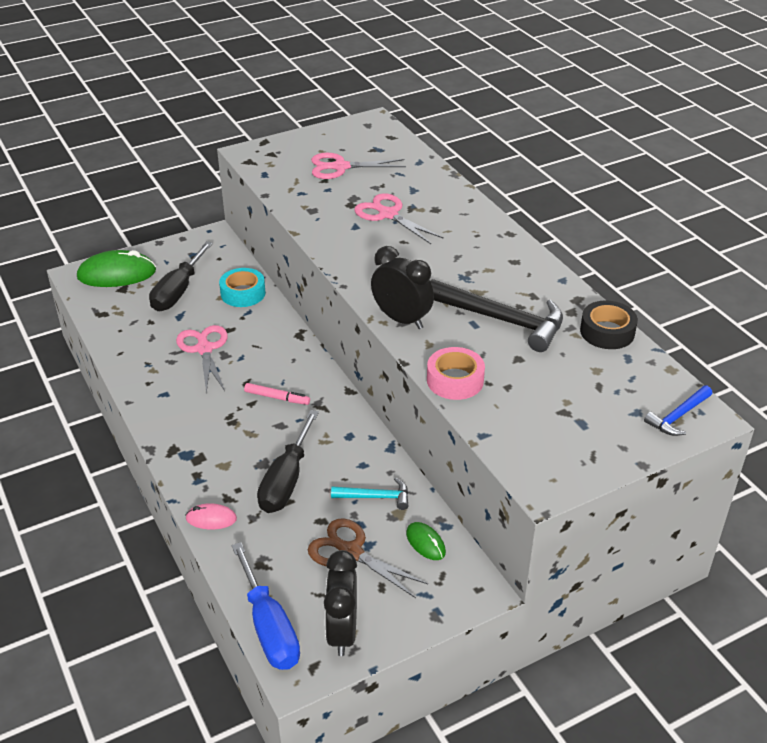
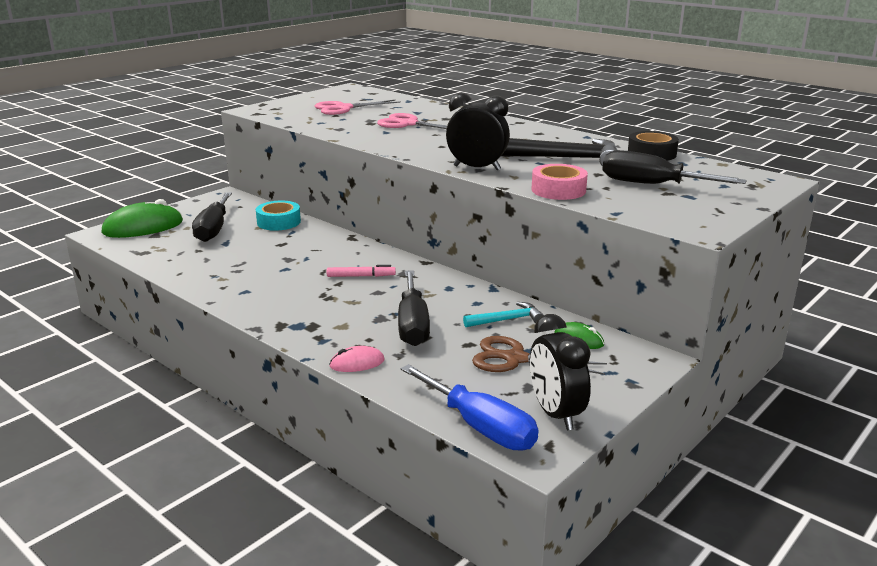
camera: 20 degrees left, 15 degrees down
pink scissors [176,325,228,394] -> none
blue hammer [644,385,712,436] -> none
none -> black screwdriver [602,150,746,184]

